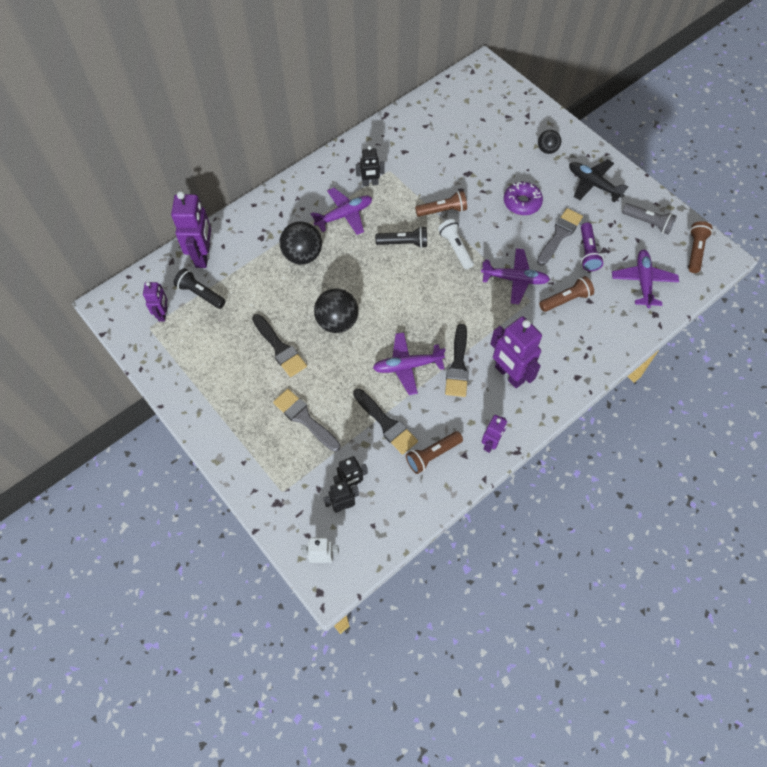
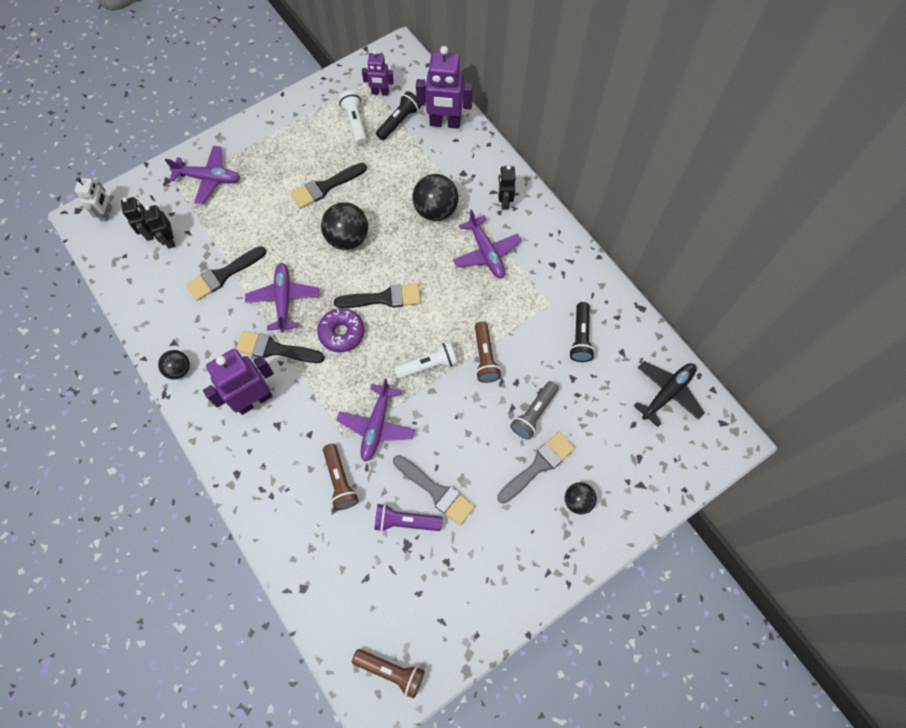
camera: 95 degrees right, 5 degrees up
grey brush [273,389,341,452] -> grey brush moved to [497,432,575,504]
black robot [356,146,385,186] -> black robot moved to [498,165,516,210]
black flashlight [375,226,427,248] -> black flashlight moved to [569,302,595,362]
brown flashlight [406,431,463,474] -> none
purple robot [482,415,507,453] -> black ball [158,350,190,379]
purple donut [504,182,543,215] -> purple donut moved to [317,308,365,353]
black plane [569,159,628,203] -> black plane moved to [634,361,705,427]
purple plane [612,250,679,308] -> purple plane moved to [165,146,240,204]
grey flashlight [622,203,677,234] -> grey flashlight moved to [510,381,559,440]
none -> black brush [334,284,421,308]
none -> white flashlight [339,91,367,145]

